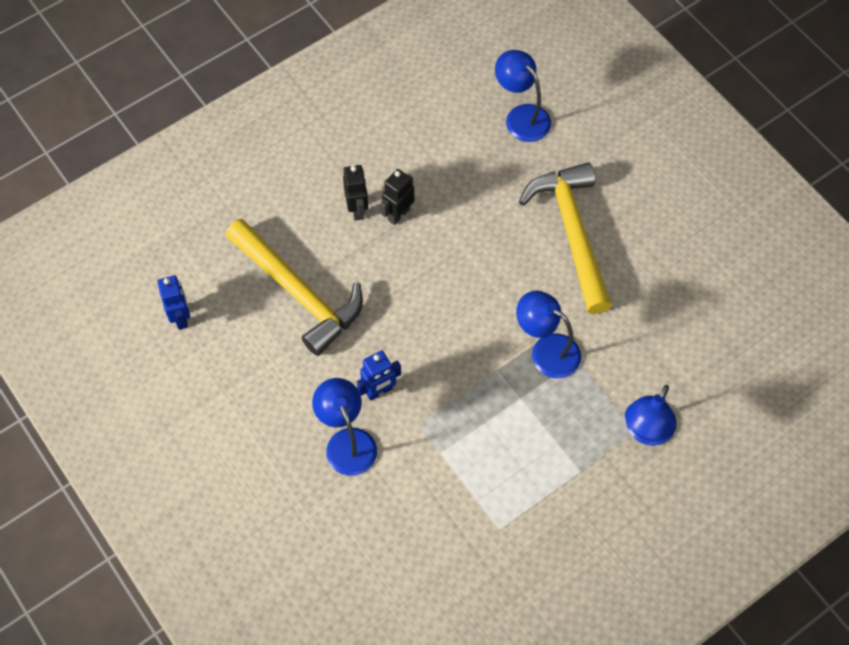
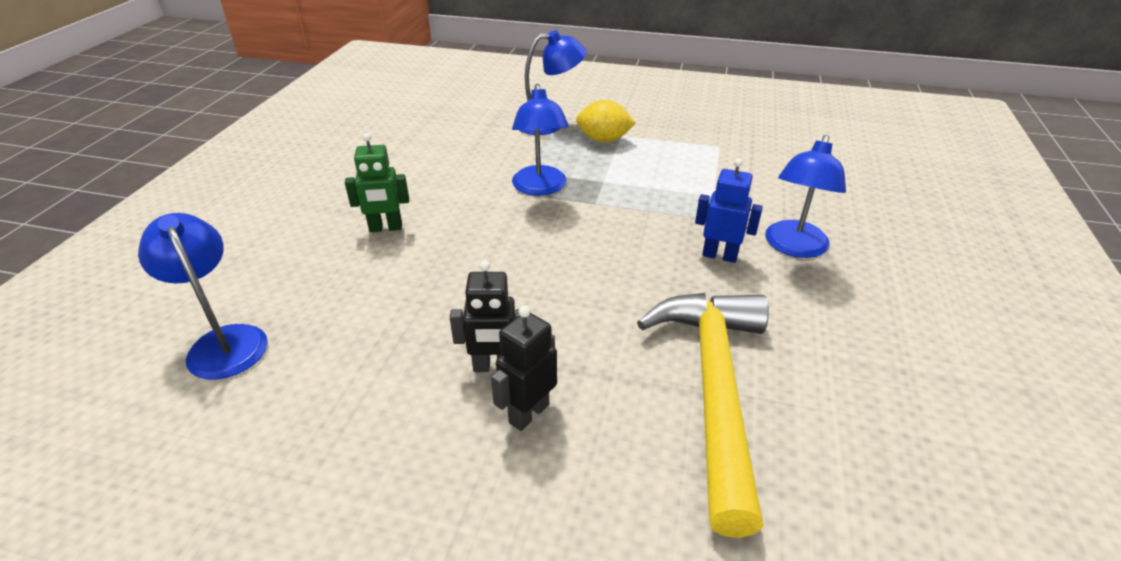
camera: 130 degrees left, 25 degrees down
blue robot [157,275,190,330] -> none
blue lamp [495,50,551,142] -> blue lamp turned 135 degrees clockwise [138,213,268,380]
yellow hammer [519,162,612,314] -> green robot [345,133,409,232]
none -> yellow lemon [576,100,636,142]

